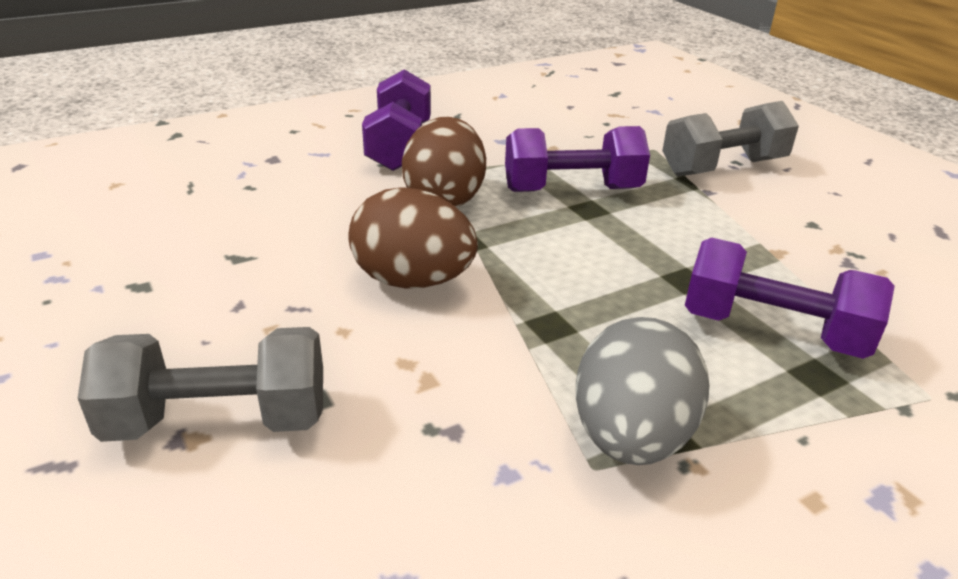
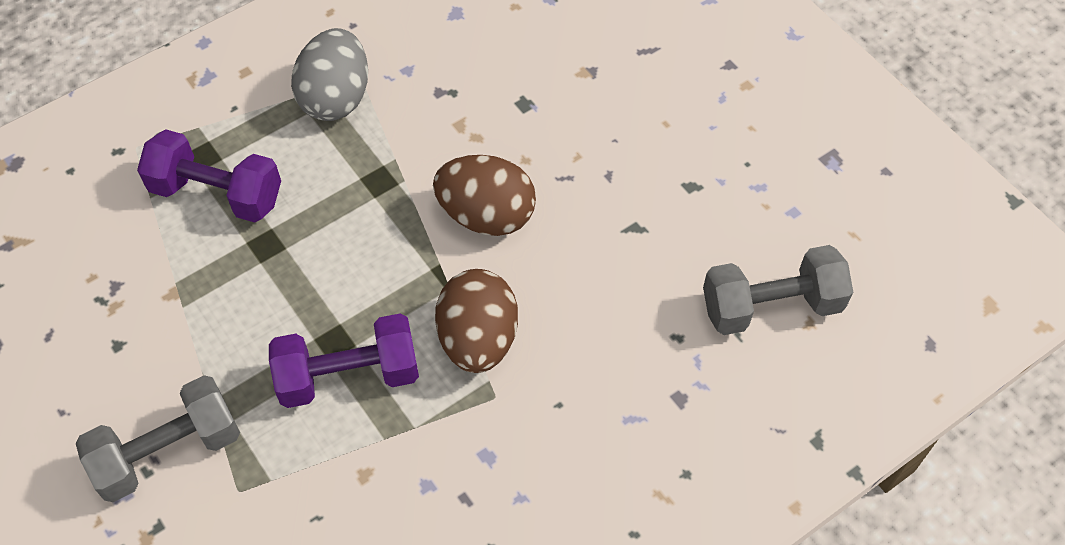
camera: 175 degrees right, 25 degrees up
grey dumbbell [78,327,323,442] -> grey dumbbell moved to [703,245,853,335]
purple dumbbell [362,69,431,171] -> none

